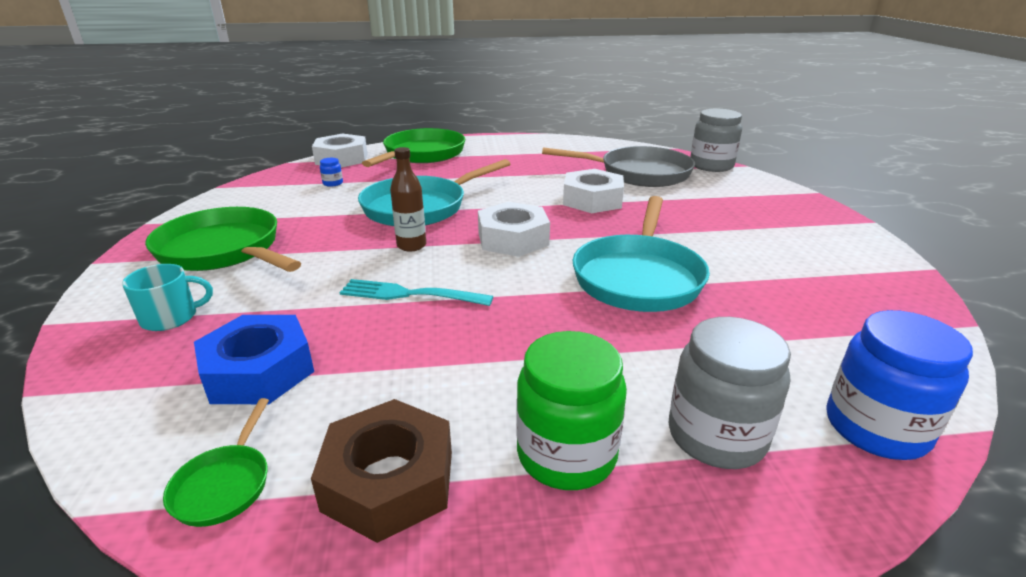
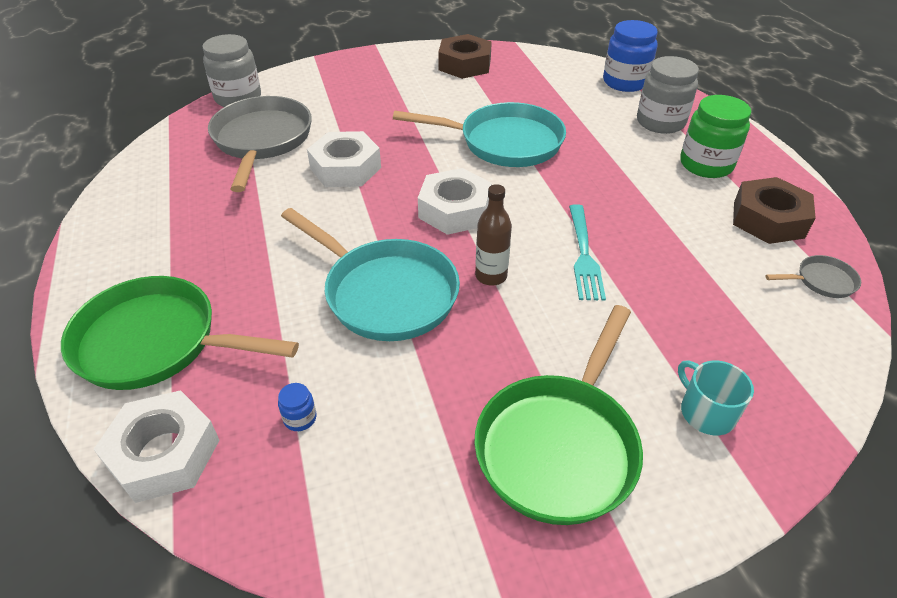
camera: 100 degrees left, 15 degrees up
green pan [163,398,269,527] -> grey pan [765,255,861,298]
blue nut [194,315,314,404] -> none
none -> brown nut [438,34,492,79]

